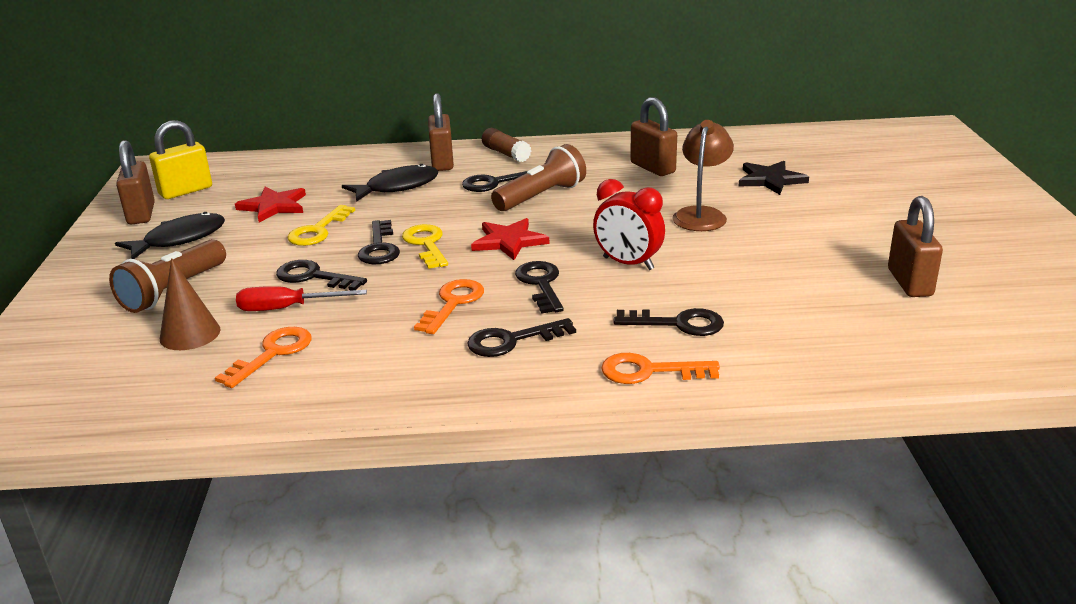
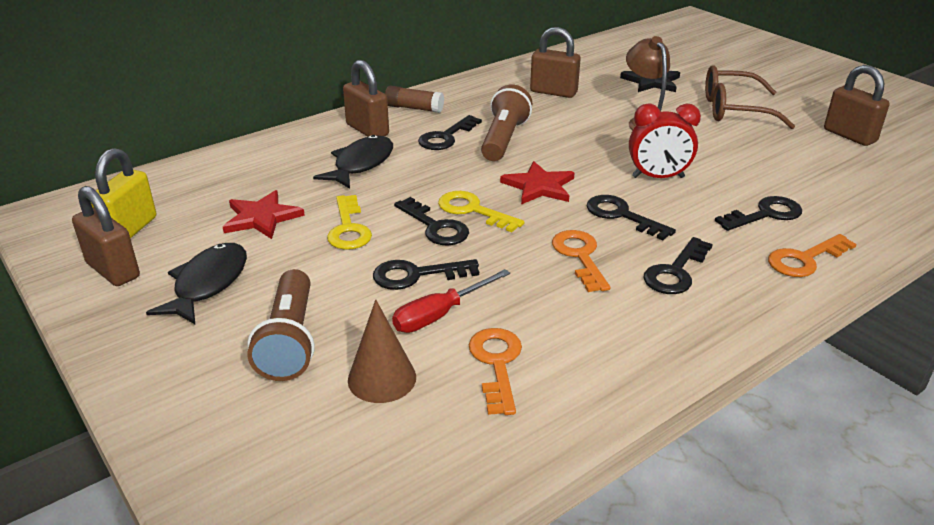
camera: 35 degrees left, 5 degrees up
none -> brown glasses [705,65,795,129]

